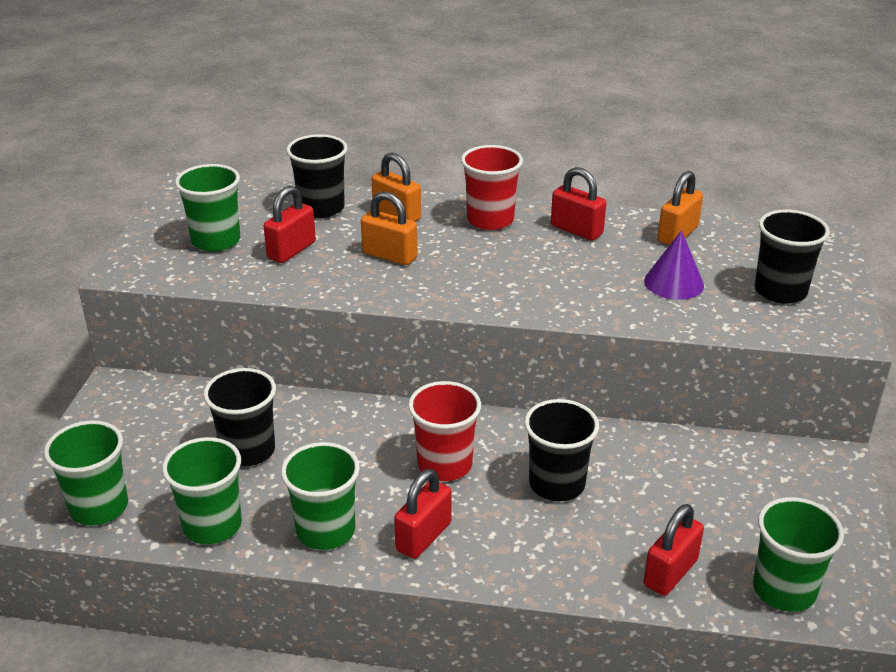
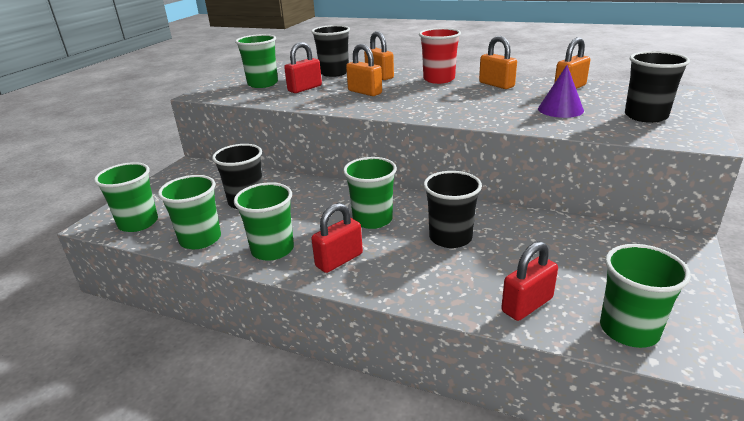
camera: 15 degrees right, 5 degrees down
red cup [408,381,481,481] -> green cup [343,157,397,229]
red padlock [551,167,606,241] -> orange padlock [479,36,517,89]

